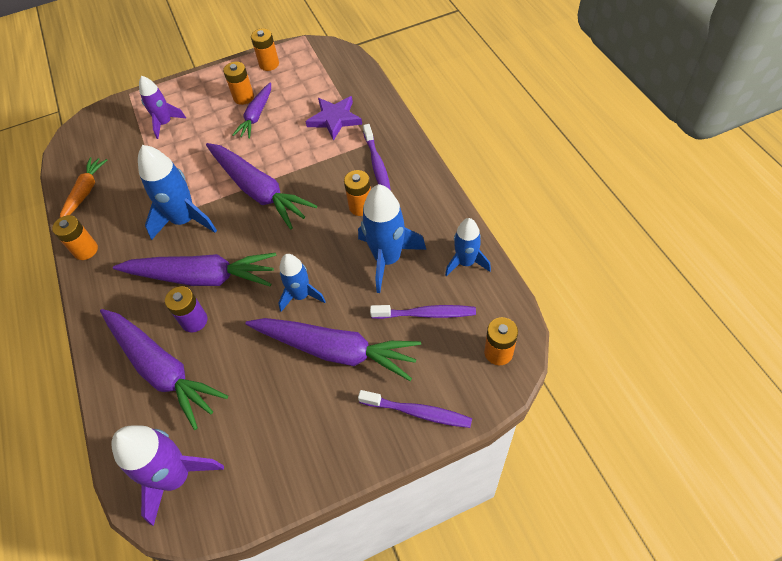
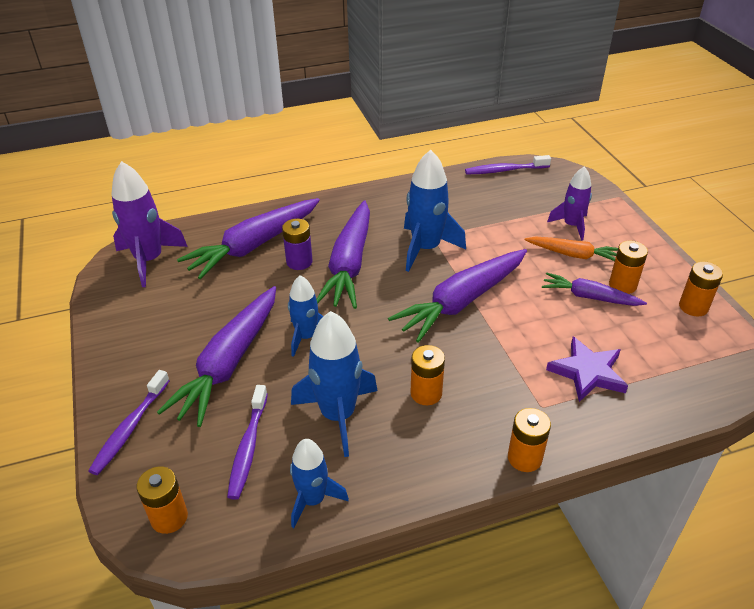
camera: 90 degrees right, 15 degrees down
orange battery [52,215,98,260] -> orange battery moved to [508,408,551,472]
orange carrot [60,157,107,218] -> orange carrot moved to [525,237,618,261]
purple toothbrush [363,124,391,191] -> purple toothbrush moved to [465,155,551,174]

